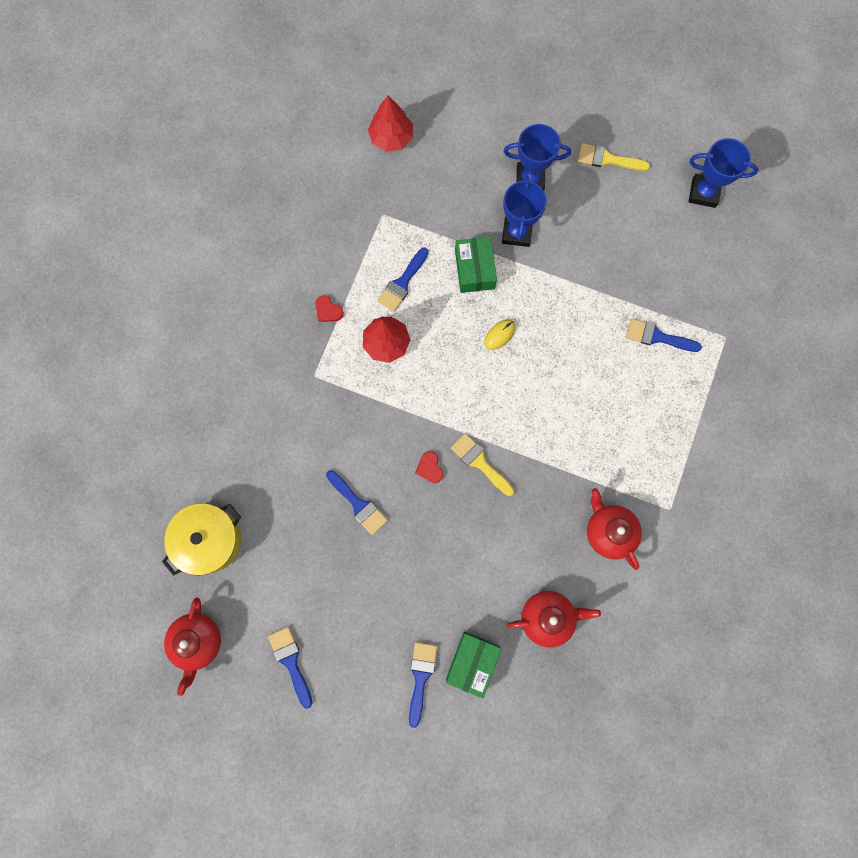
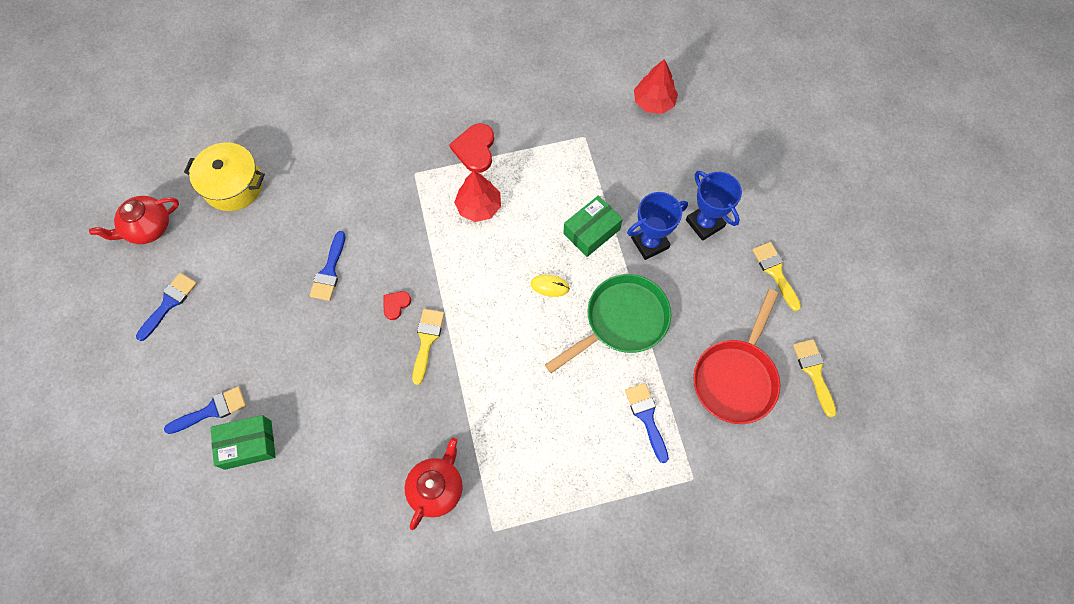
camera: 55 degrees right, 10 degrees down
red heart [316,295,344,322] -> red heart [449,123,494,173], size x1.79
blue brush [377,247,429,312] -> none
red teapot [507,591,601,648] -> none
blue trophy [689,138,758,208] -> yellow brush [793,339,836,417]
none -> green pan [545,274,671,373]
none -> red pan [693,289,780,424]

